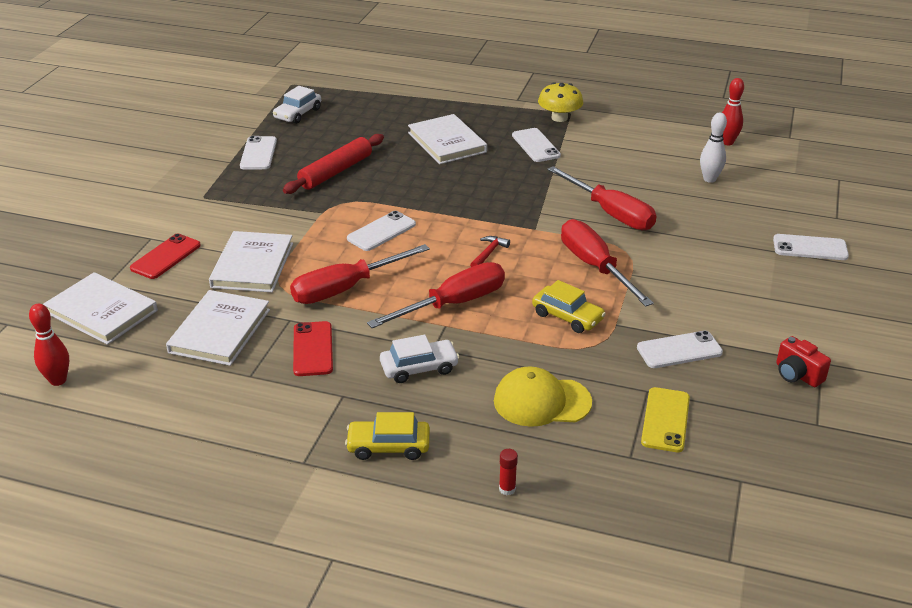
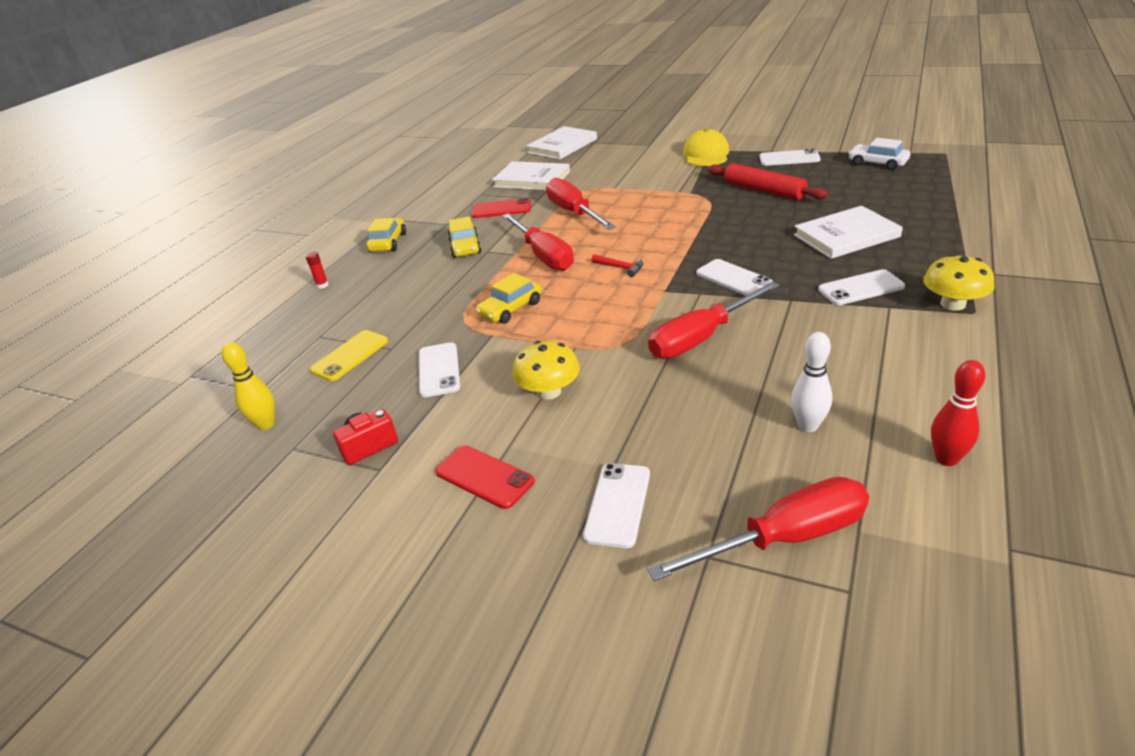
camera: 100 degrees right, 0 degrees up
red bowling pin [29,304,69,386] -> none
red phone [130,234,201,279] -> red phone moved to [435,445,535,509]
white book [209,231,293,292] -> none
white phone [347,211,416,251] -> white phone moved to [696,259,772,296]
white car [380,335,460,383] -> yellow car [448,216,481,258]
yellow cap [494,366,592,427] -> yellow cap moved to [683,128,729,166]
red screwdriver [561,219,654,307] -> red screwdriver moved to [647,477,869,581]
yellow phone [641,387,690,452] -> yellow phone turned 75 degrees counterclockwise [310,330,388,381]
none -> yellow bowling pin [222,342,275,430]
none -> yellow mushroom [512,341,580,400]

